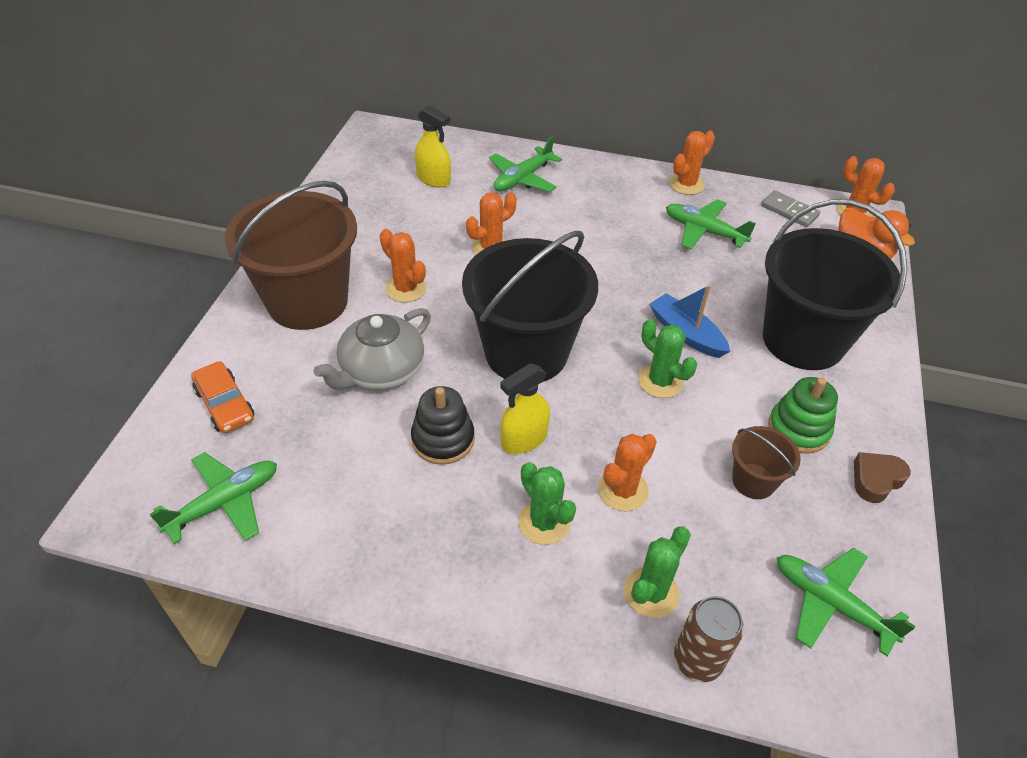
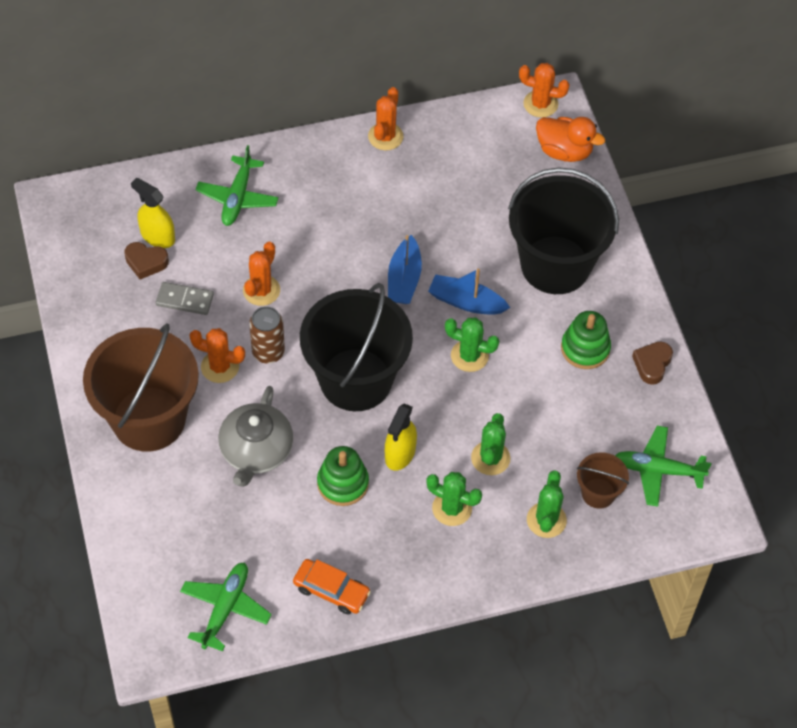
camera: 30 degrees left, 10 degrees up
orange car [191,361,254,433] -> orange car moved to [293,559,371,615]
black stacking toy [411,386,475,465] -> green stacking toy [317,446,369,506]
yellow spray bottle [415,105,451,187] -> yellow spray bottle turned 150 degrees counterclockwise [131,178,175,248]
orange cactus [598,434,657,511] -> green cactus [471,413,510,475]
green plane [666,199,756,249] -> none
brown can [674,596,744,682] -> brown can moved to [249,306,285,364]
brown bucket [732,426,801,499] -> brown bucket moved to [577,452,629,509]
grey domino [761,190,820,227] -> grey domino moved to [156,282,214,315]
none -> brown heart [124,242,169,280]
none -> blue boat [388,235,422,304]

